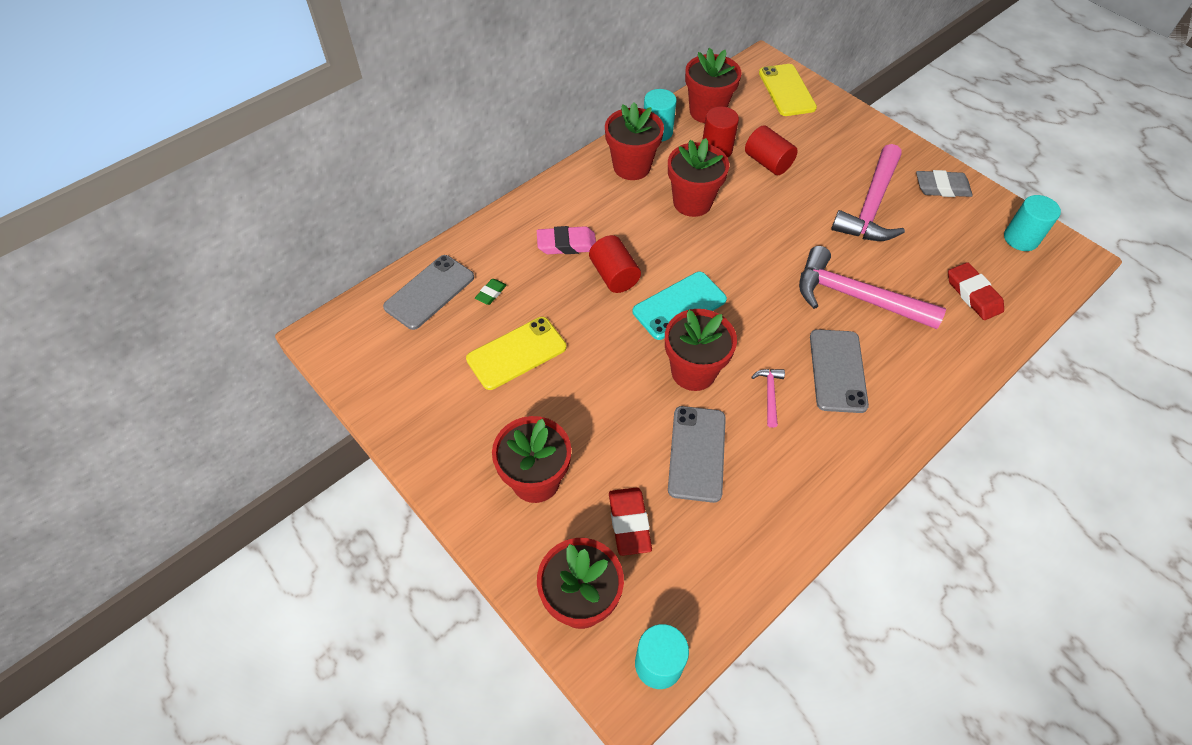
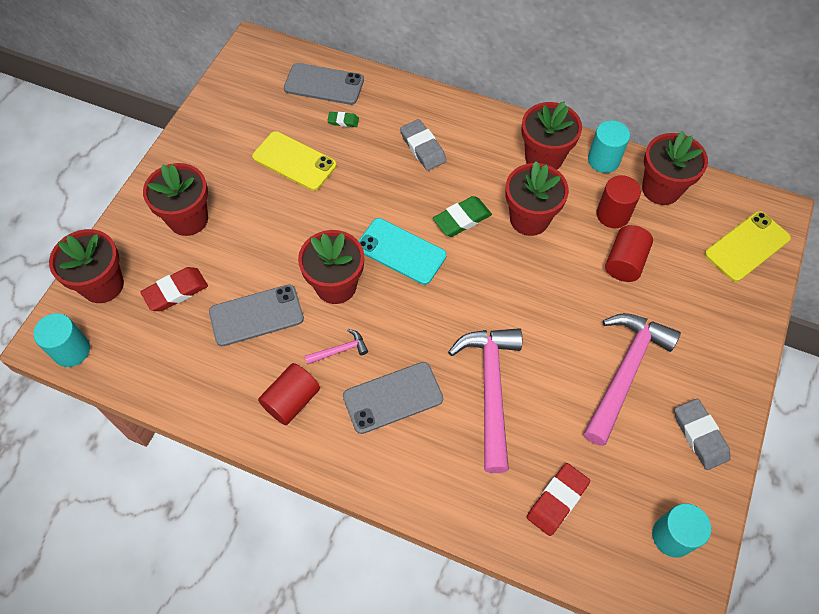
camera: 65 degrees right, 5 degrees up
pink eraser [537,226,596,254] -> grey eraser [400,119,447,171]
red cylinder [589,235,641,293] -> red cylinder moved to [258,363,320,425]
pink hammer [831,144,905,241] -> pink hammer turned 120 degrees clockwise [584,313,681,446]
none -> green eraser [433,196,492,237]

